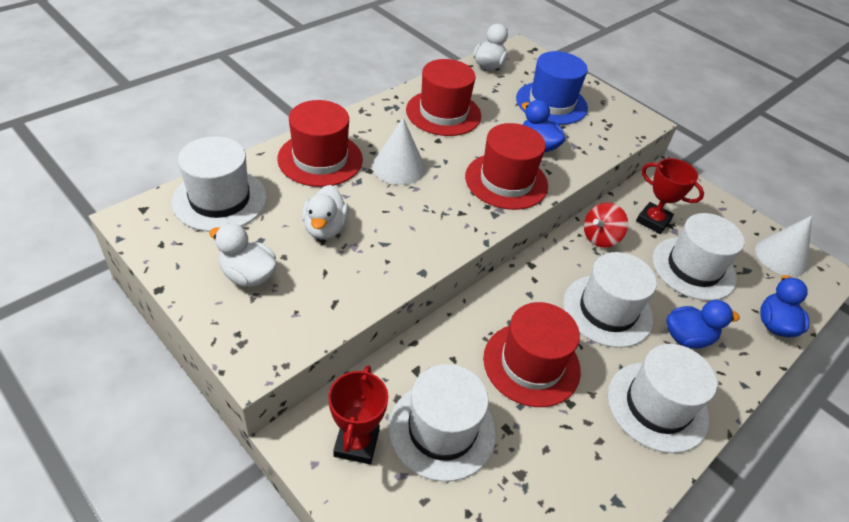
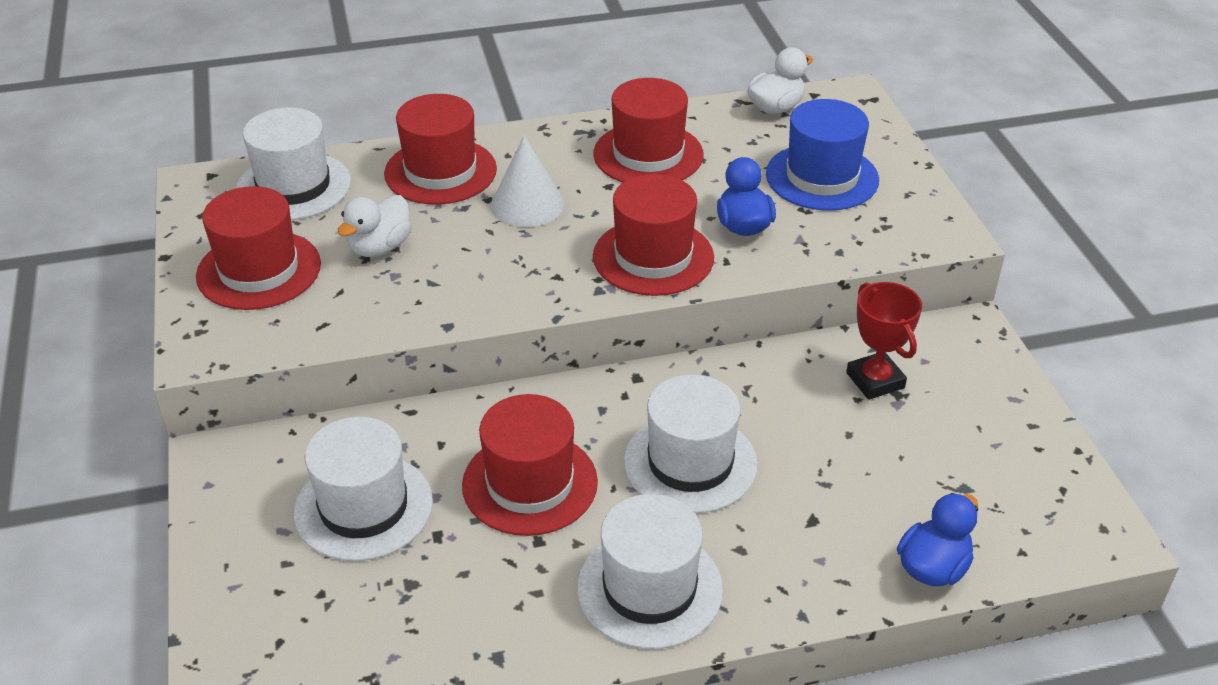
camera: 35 degrees right, 5 degrees down
white duck [209,224,277,287] -> red hat [196,186,321,310]
red trophy [328,365,388,464] -> none
red spinning top [584,202,628,248] -> none
white hat [652,213,745,301] -> none
blue duck [666,300,740,349] -> none
white cone [755,216,812,276] -> none

